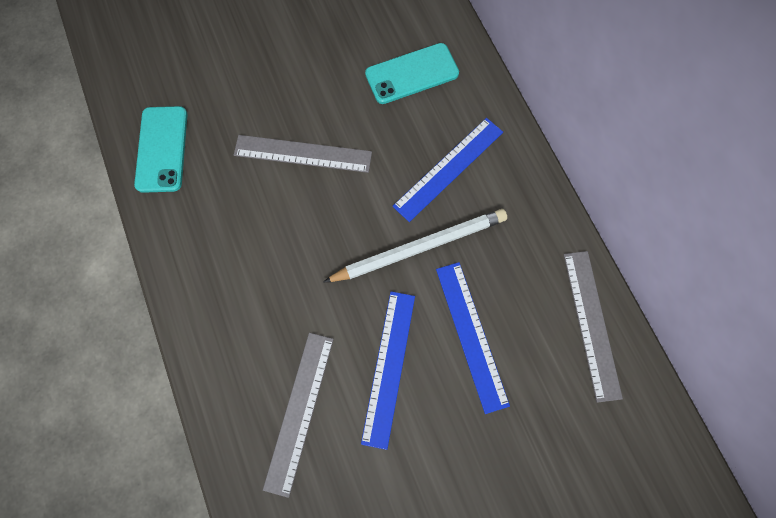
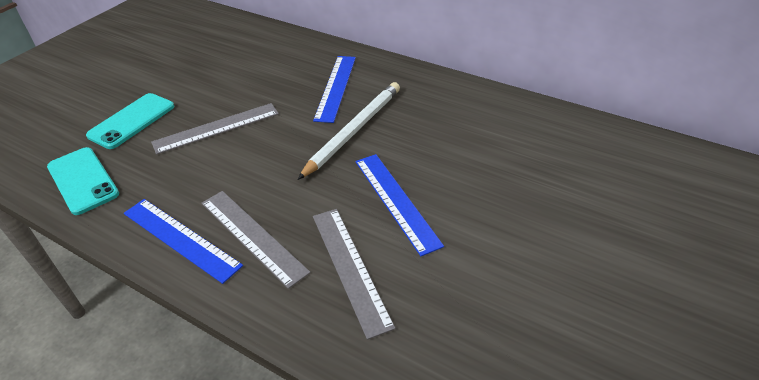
camera: 35 degrees left, 30 degrees down
turquoise phone [365,43,459,104] -> turquoise phone moved to [86,93,174,149]
blue ruler [436,262,510,414] -> blue ruler moved to [124,199,243,284]
grey ruler [564,251,623,403] -> grey ruler moved to [202,191,311,289]

